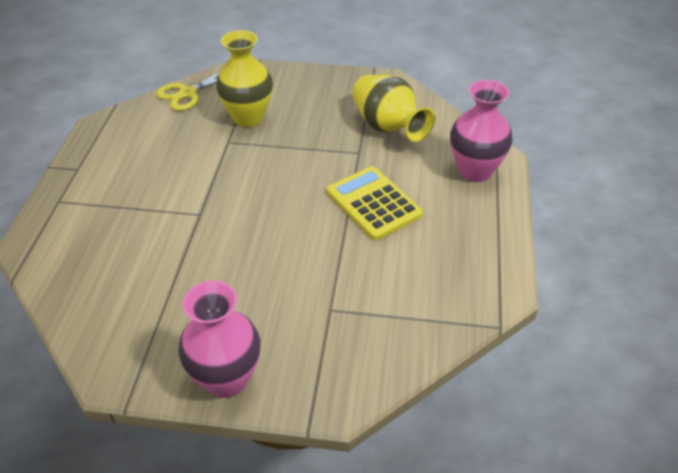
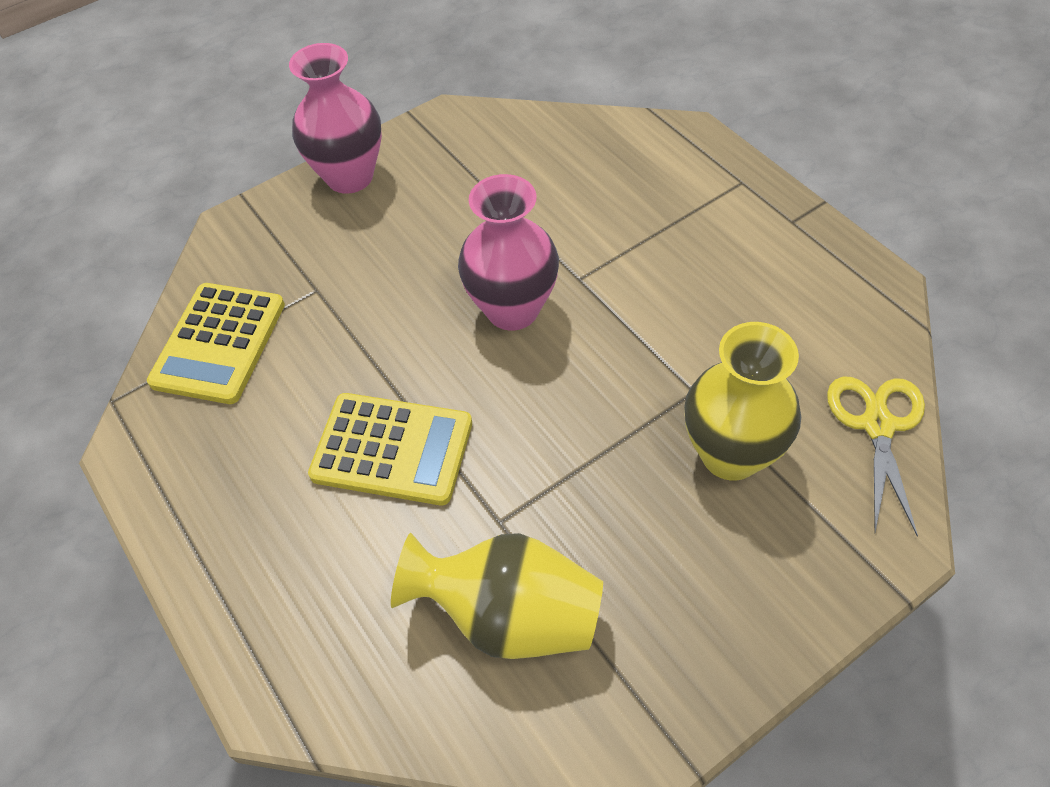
camera: 140 degrees right, 10 degrees up
pink vase [450,79,513,182] -> pink vase moved to [458,174,559,330]
none -> yellow calculator [147,283,285,404]

